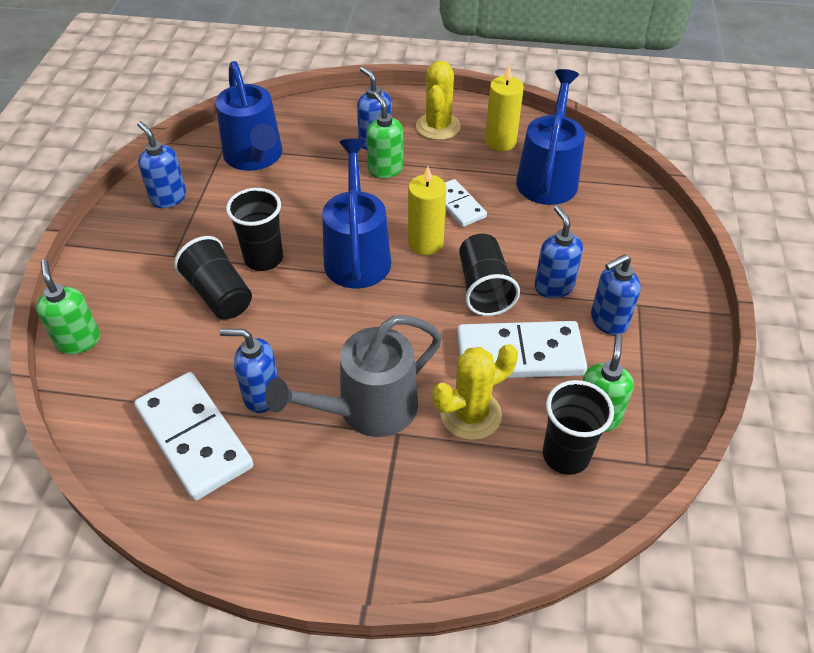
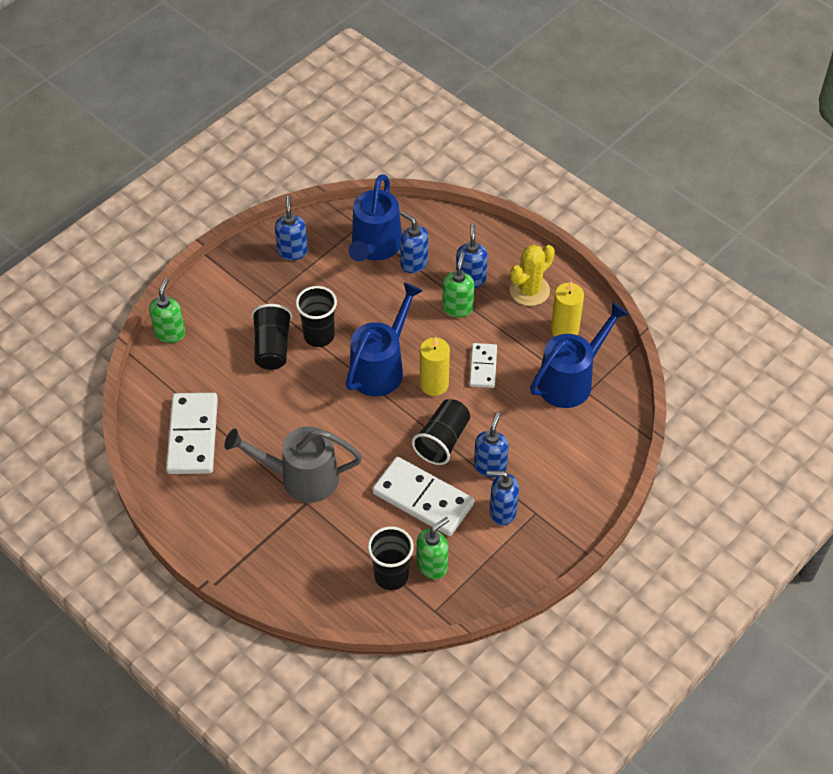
camera: 35 degrees right, 5 degrees up
blue soap dispenser [220,329,279,413] -> blue soap dispenser moved to [400,211,428,273]
yellow cactus [433,344,518,440] -> none

